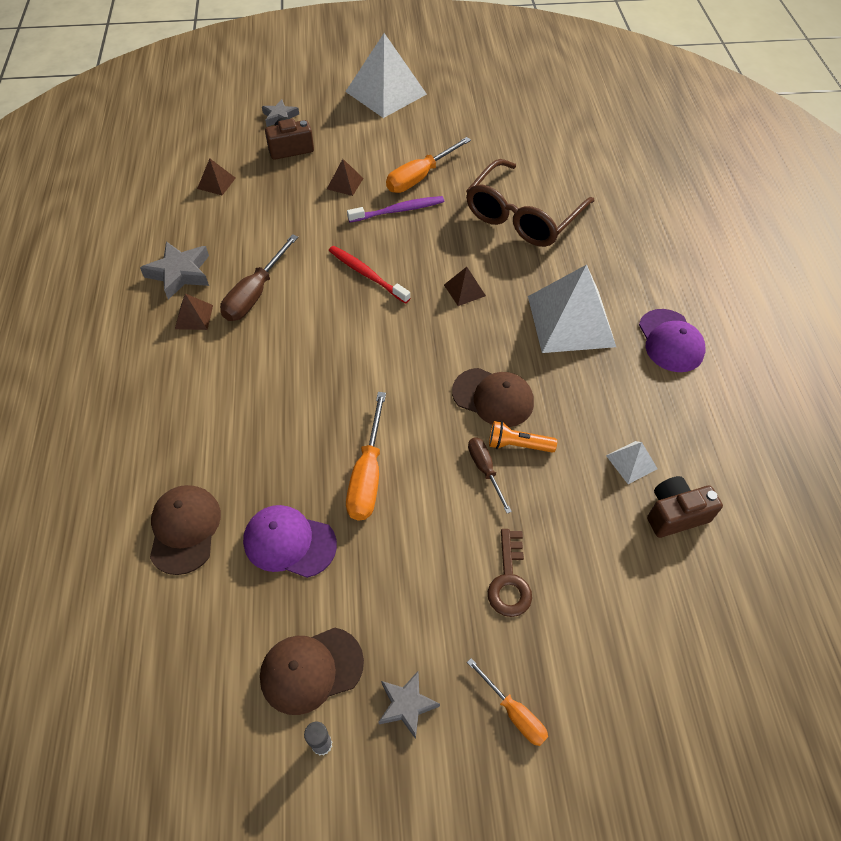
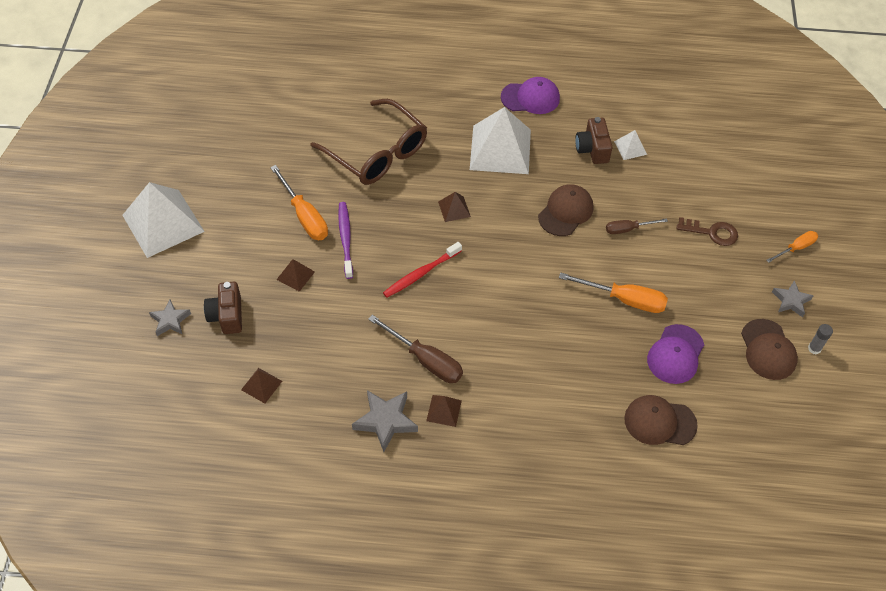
camera: 80 degrees left, 0 degrees up
orange flashlight [489,421,557,453] -> none
brown camera [647,476,723,538] -> brown camera moved to [575,117,612,164]

